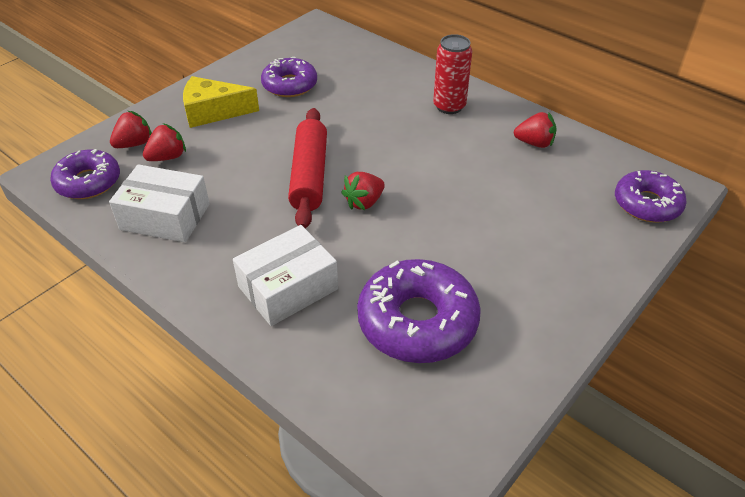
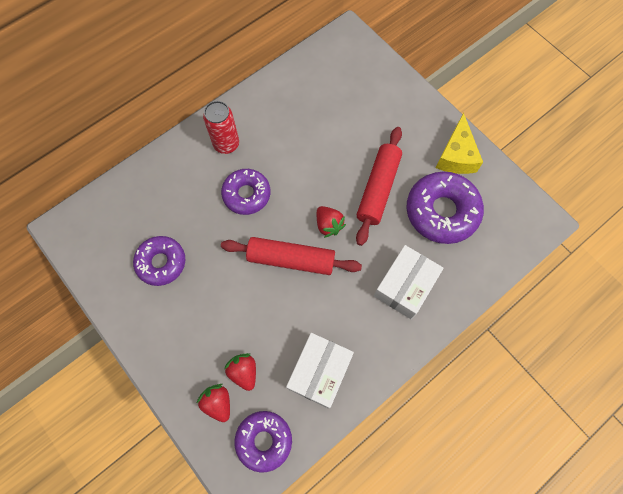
camera: 80 degrees left, 25 degrees up
yellow cheese [183,76,259,128] -> yellow cheese moved to [436,112,483,174]
white box [233,225,338,326] -> white box turned 60 degrees clockwise [374,245,444,319]
red strawberry [514,112,556,148] -> none
purple donut [615,170,687,222] -> purple donut moved to [221,169,270,215]
none -> red rolling pin [356,127,402,246]

